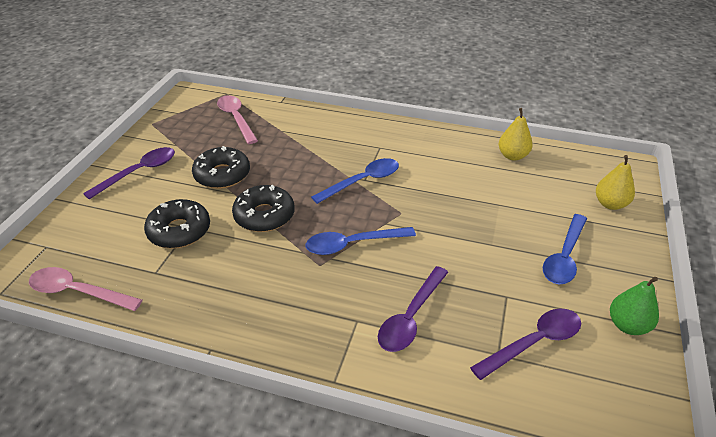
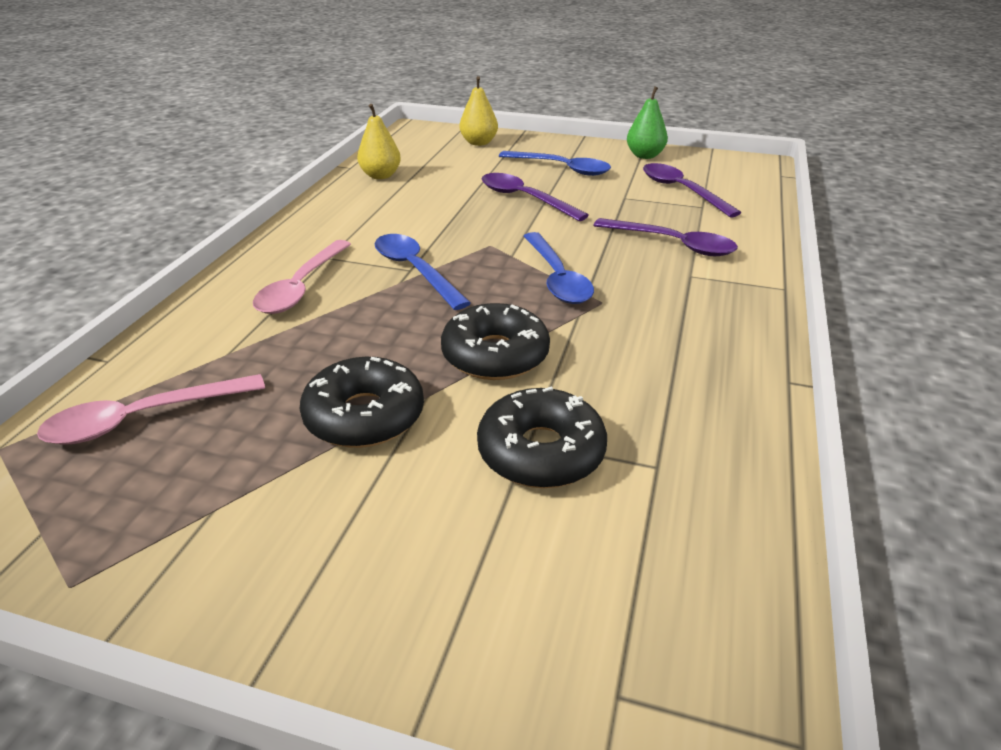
camera: 90 degrees left, 5 degrees down
pink spoon [29,267,143,311] -> pink spoon moved to [253,240,351,314]
purple spoon [83,147,175,200] -> purple spoon moved to [482,173,589,221]

